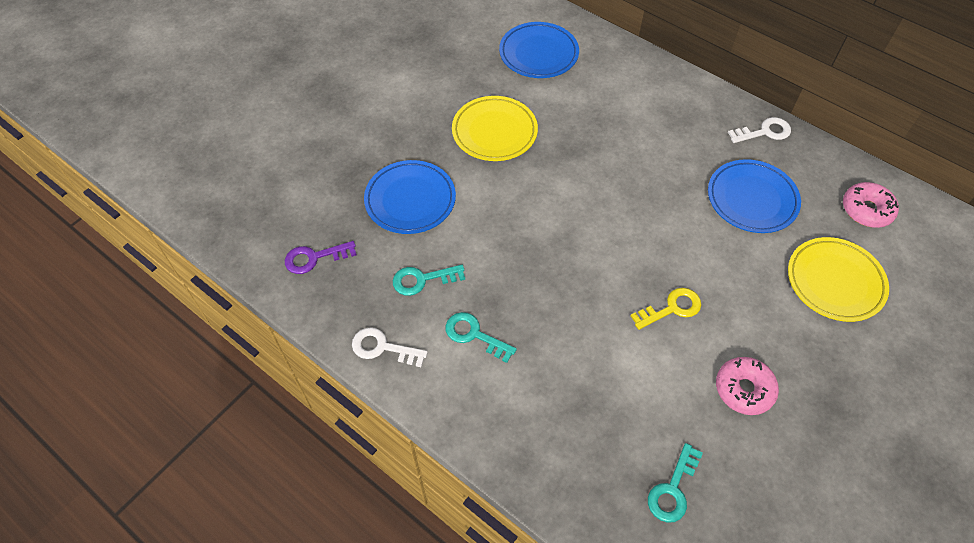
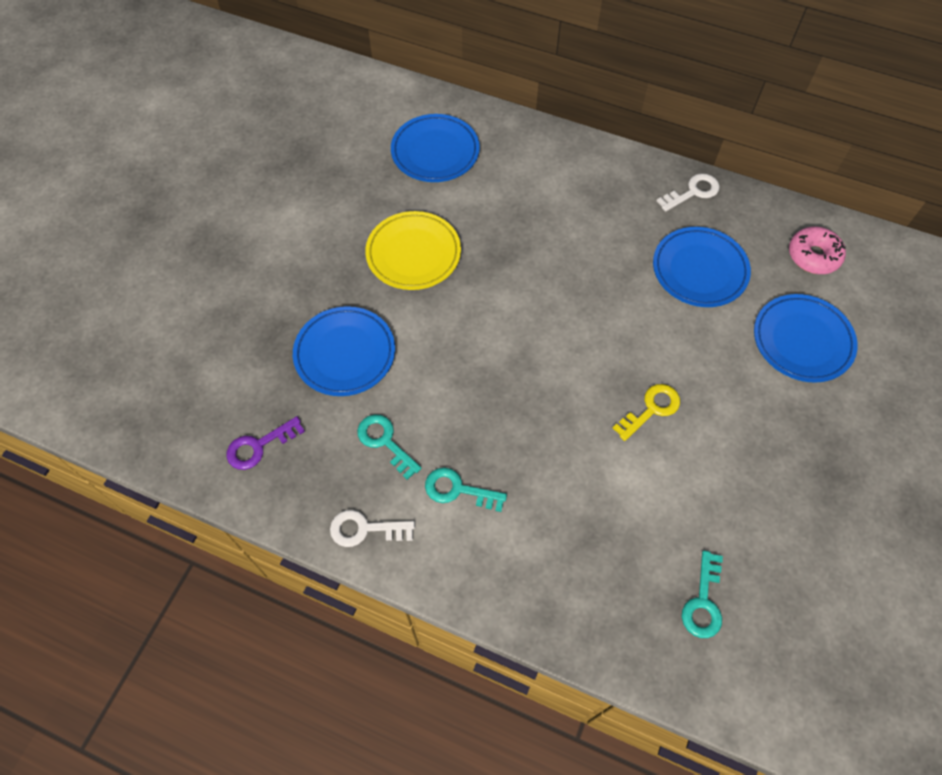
camera: 15 degrees left, 5 degrees up
turquoise key [393,265,465,296] -> turquoise key turned 75 degrees clockwise [357,415,422,480]
pink donut [716,357,779,415] -> none
yellow plate [788,237,889,322] -> blue plate [754,294,858,383]

